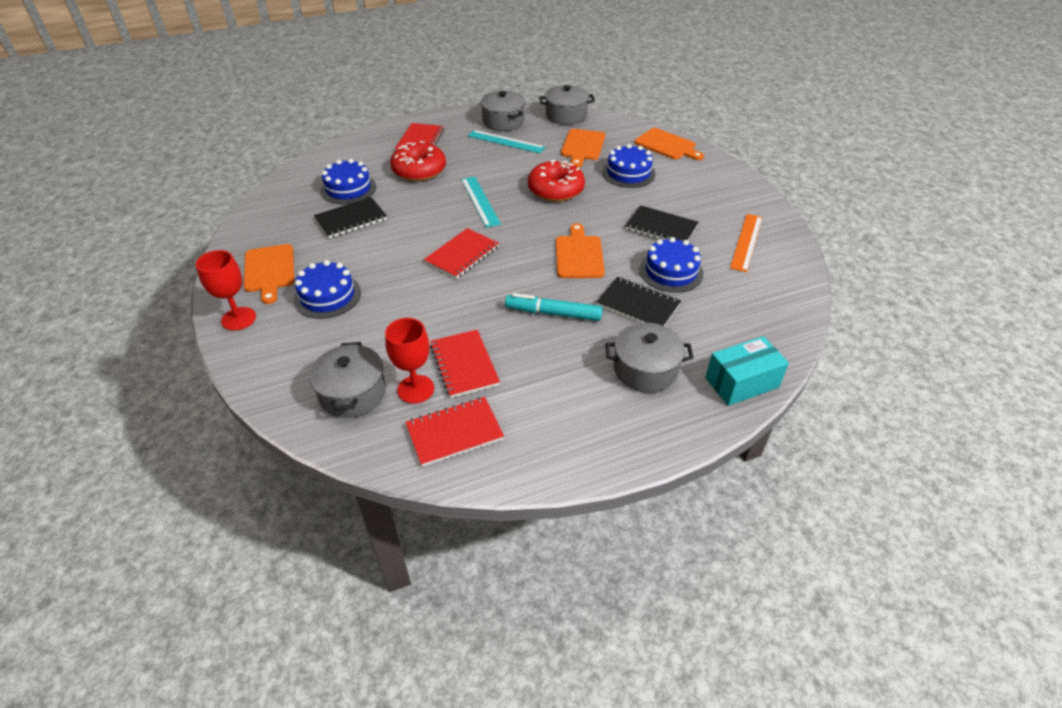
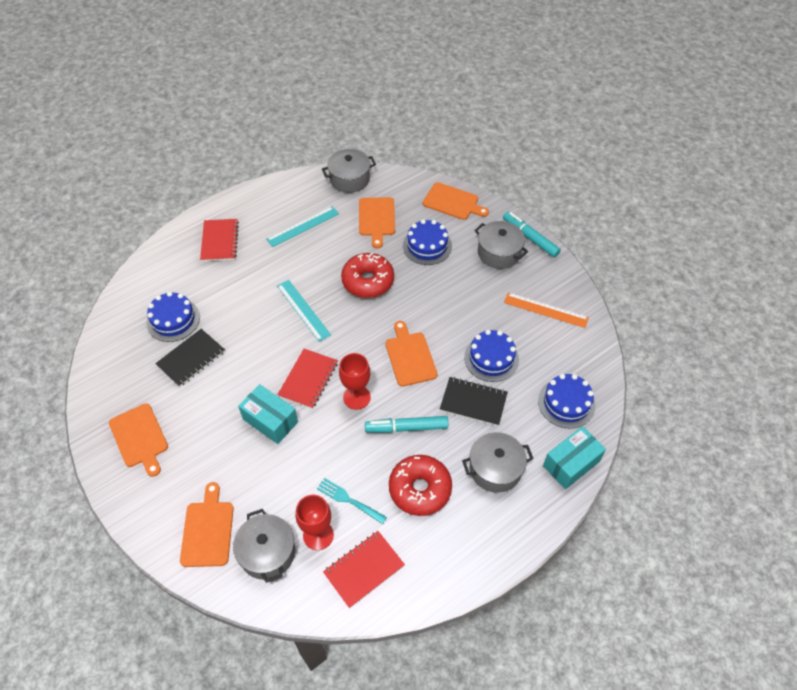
camera: 15 degrees left, 10 degrees up
red goblet [196,250,256,331] -> red goblet moved to [339,353,371,410]
blue cake [294,260,361,319] -> blue cake moved to [538,374,595,429]
red donut [390,141,446,181] -> red donut moved to [389,455,452,516]
red notebook [430,330,500,398] -> turquoise fork [317,478,387,524]
turquoise ruler [468,130,545,153] -> turquoise ruler turned 45 degrees counterclockwise [266,206,339,247]
grey pot [480,91,525,131] -> grey pot moved to [474,221,528,269]
black notebook [625,205,699,241] -> none
orange ruler [730,214,763,272] -> orange ruler turned 75 degrees counterclockwise [504,292,589,328]
none -> orange cutting board [180,482,234,567]
none -> turquoise box [238,384,298,444]
none -> turquoise marker [503,212,561,257]

